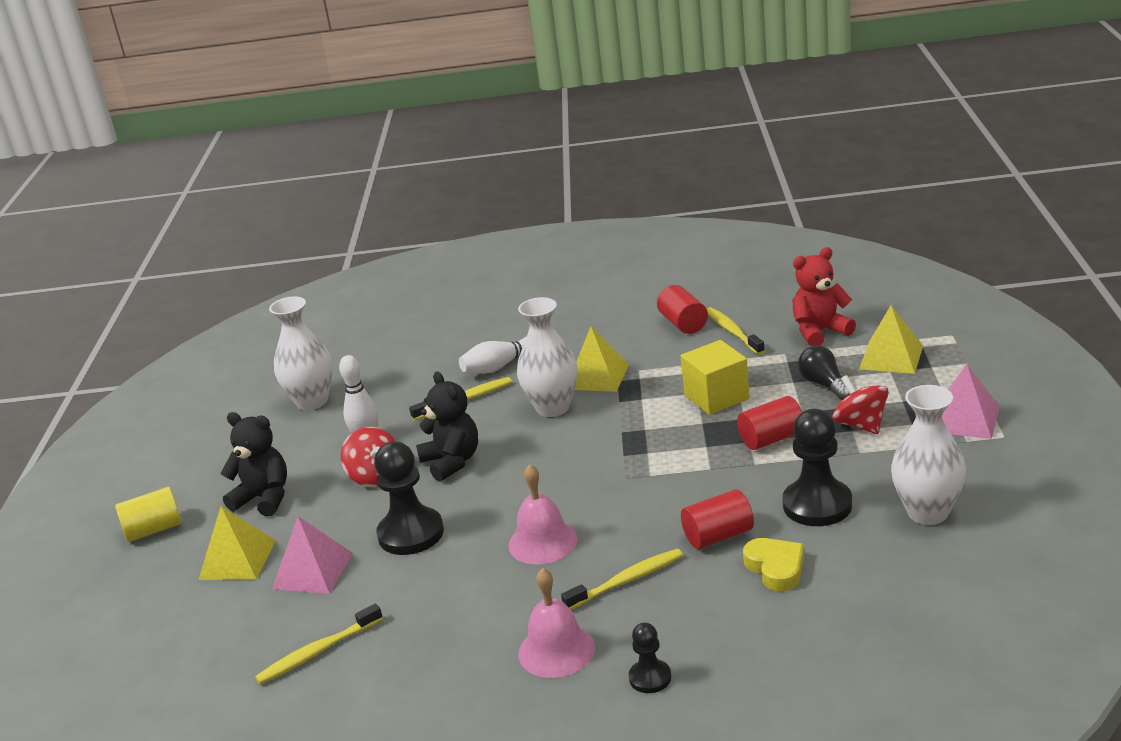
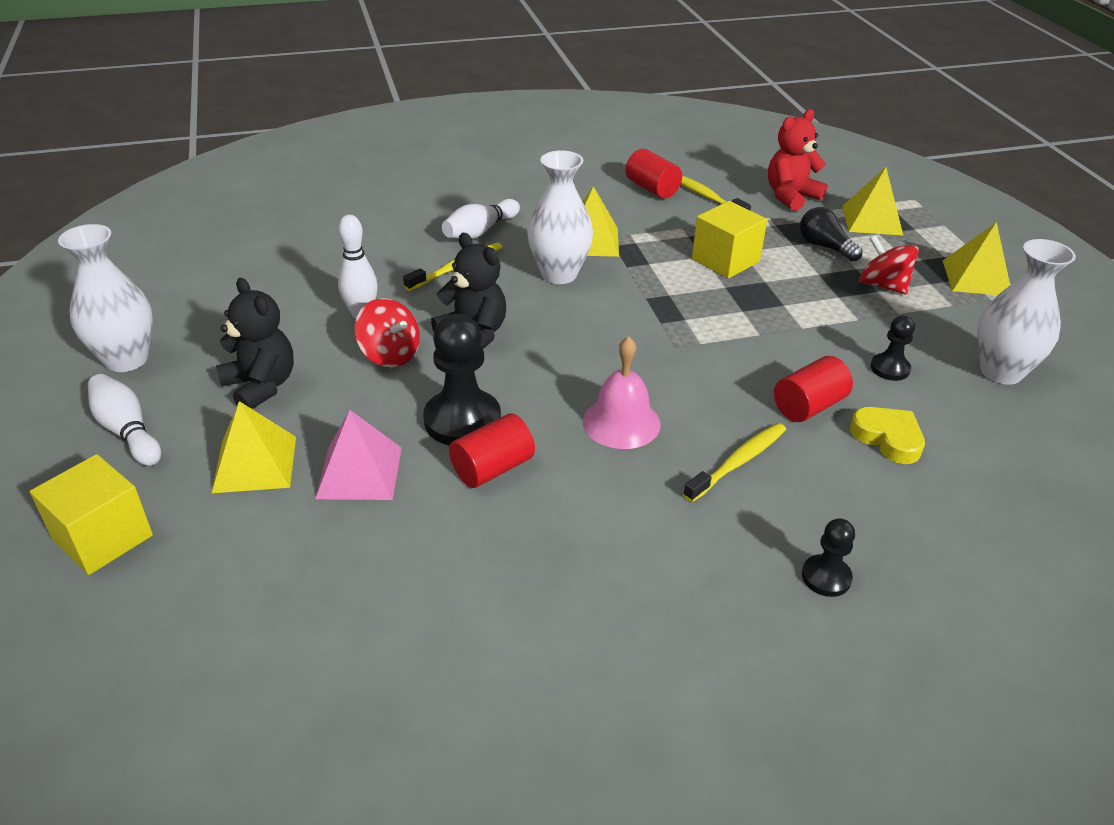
camera: 20 degrees left, 10 degrees up
yellow cylinder [115,487,182,542] -> white bowling pin [88,374,161,466]
black teddy bear [220,412,287,516] -> black teddy bear turned 45 degrees clockwise [216,278,294,409]
yellow toothbrush [255,603,383,684] -> none
white vase [269,297,333,410] -> white vase moved to [58,224,153,372]
pink bell [518,568,595,678] -> none
red cylinder [737,396,802,450] -> red cylinder moved to [449,413,535,488]
black pawn [782,409,852,526] -> black pawn [870,316,915,381], size x0.54
pink pyramid [942,364,1000,439] -> yellow pyramid [943,222,1010,295]
none -> yellow cube [30,454,153,575]

